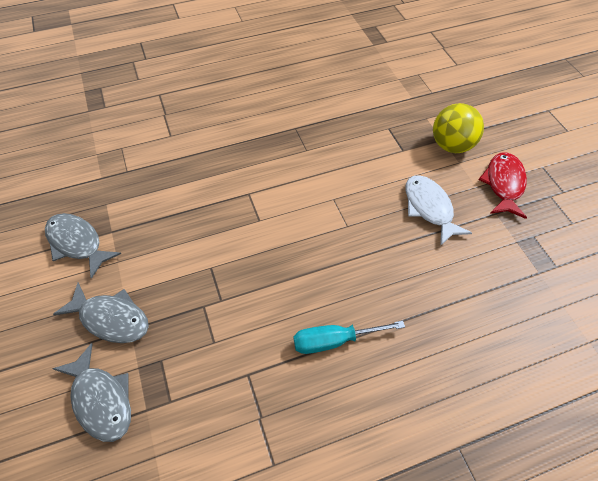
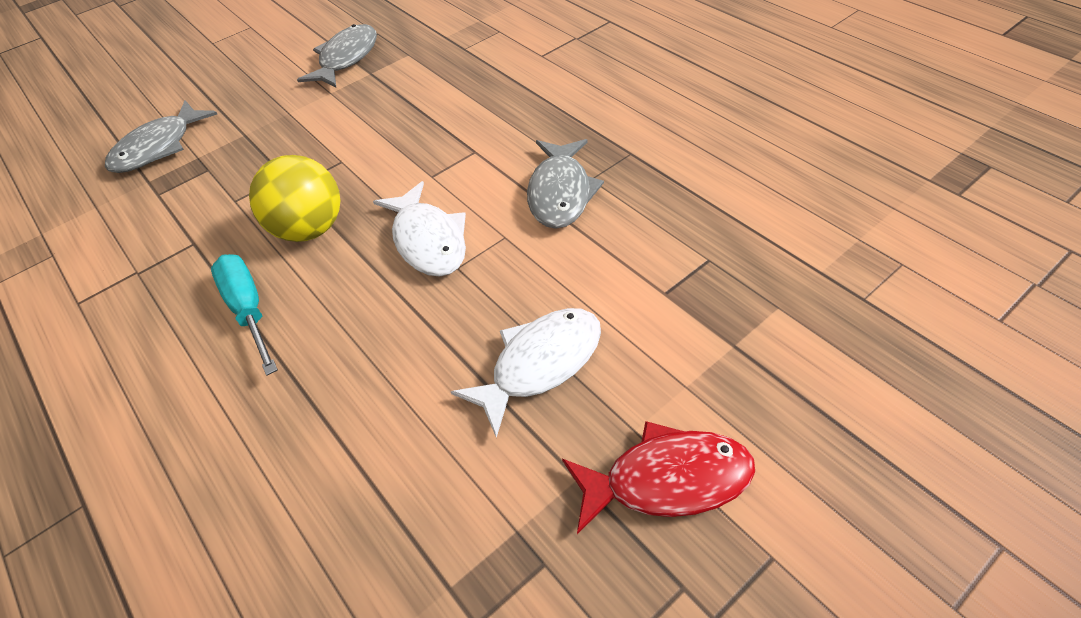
camera: 75 degrees right, 5 degrees down
grey fish [53,283,149,343] -> grey fish moved to [527,139,604,229]
yellow ball [433,103,484,153] -> yellow ball moved to [249,155,340,242]
none -> white fish [373,181,466,277]

